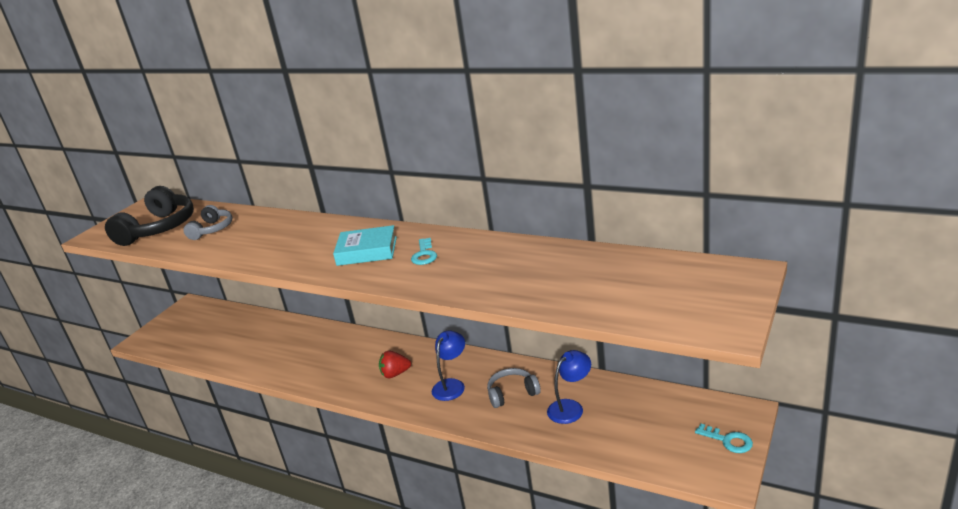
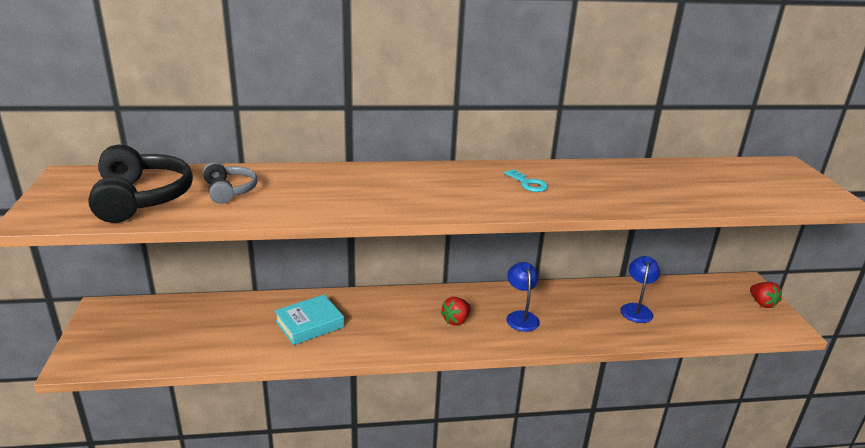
camera: 40 degrees left, 0 degrees up
turquoise book [333,225,397,266] -> turquoise book moved to [275,295,344,345]
grey headphones [487,368,541,408] -> none
turquoise key [695,424,753,453] -> red strawberry [750,282,782,309]

